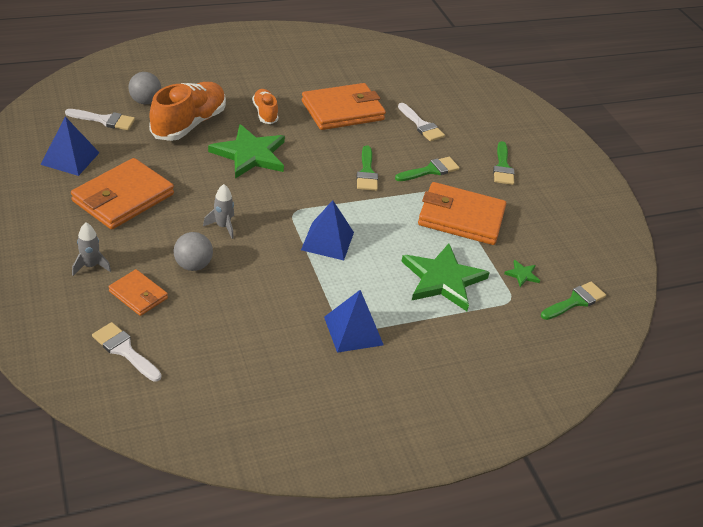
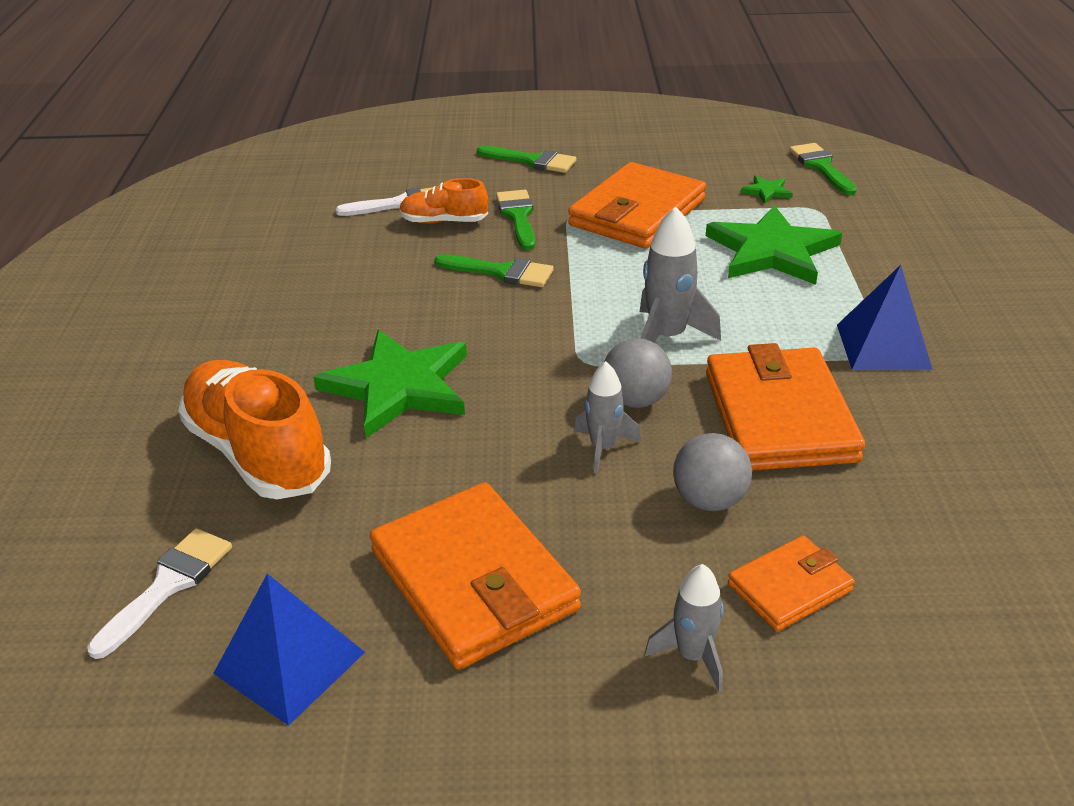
camera: 65 degrees left, 5 degrees down
white brush [92,322,161,382] -> none
grey ball [128,72,161,104] -> grey ball moved to [604,338,672,408]
orange shoe [252,89,278,124] -> orange shoe moved to [399,178,488,224]
blue pyramid [301,200,354,260] -> grey rocket [640,206,721,343]
orange wallet [302,83,386,130] -> orange wallet moved to [706,343,865,471]

